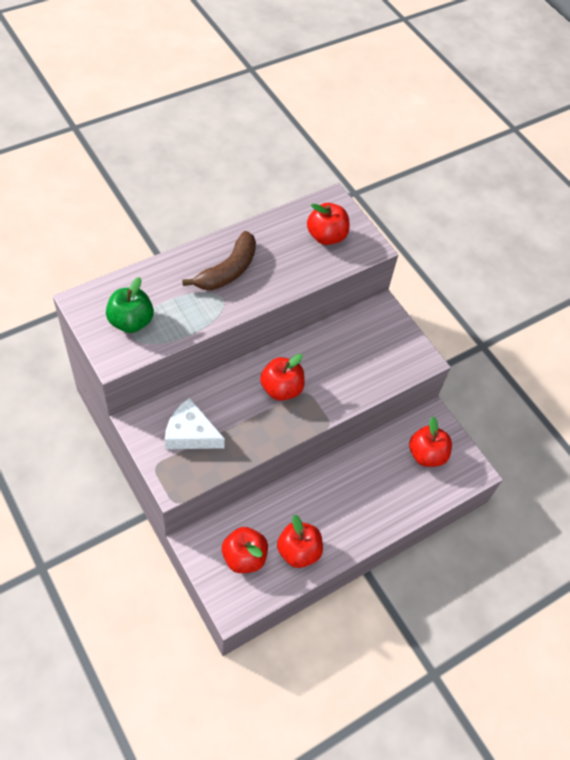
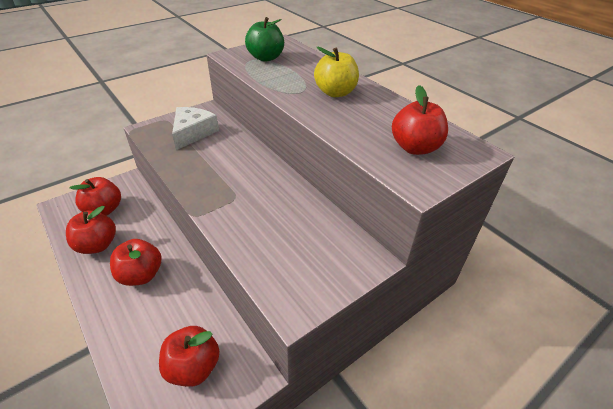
camera: 90 degrees right, 15 degrees down
brown banana [182,231,256,290] -> yellow apple [314,47,359,97]
red apple [260,354,305,401] -> red apple moved to [110,239,161,286]

